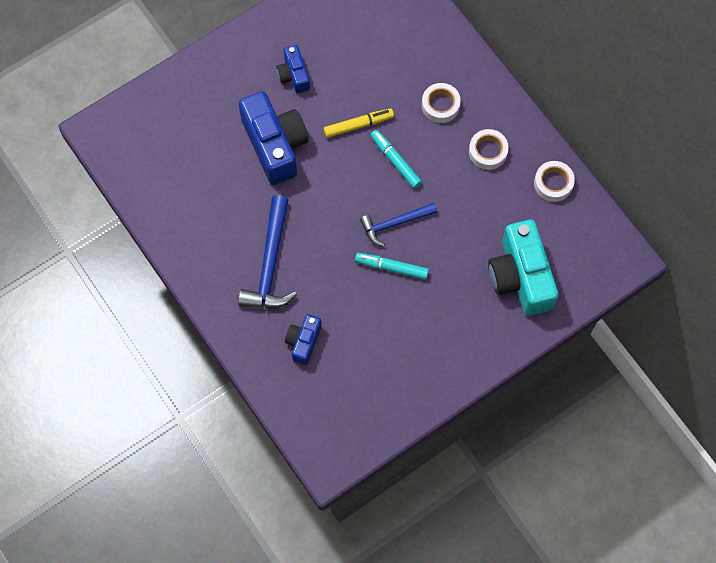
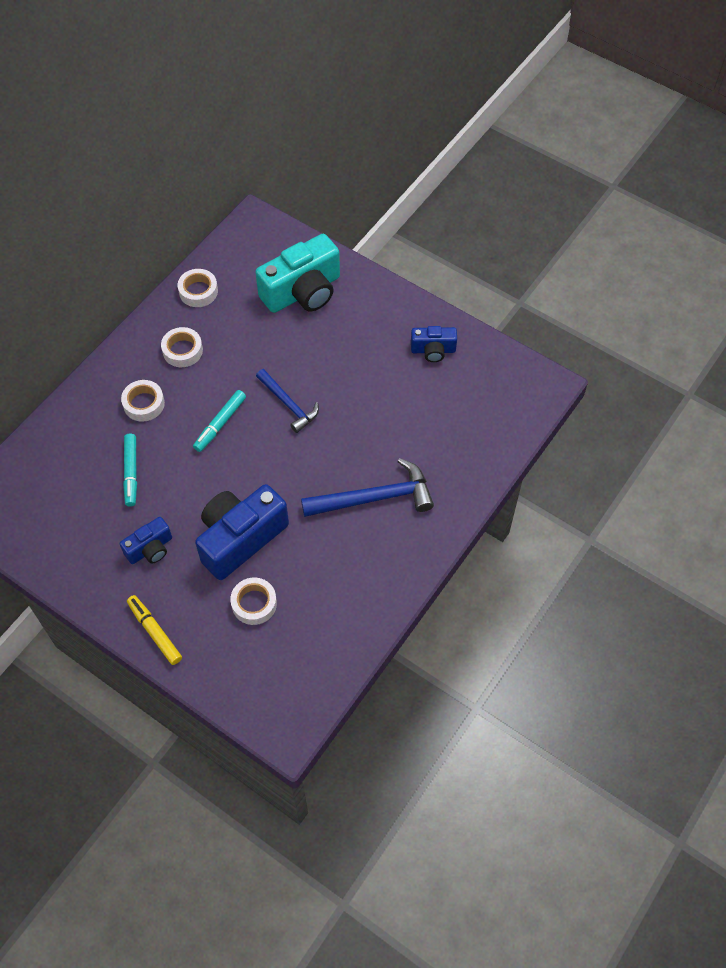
camera: 110 degrees left, 10 degrees down
blue camera [285,314,322,365] -> blue camera moved to [411,326,457,362]
yellow marker [324,108,394,138] -> yellow marker moved to [127,595,182,665]
turquoise marker [355,253,429,280] -> turquoise marker moved to [123,434,137,507]
none -> white tape [230,578,277,625]

